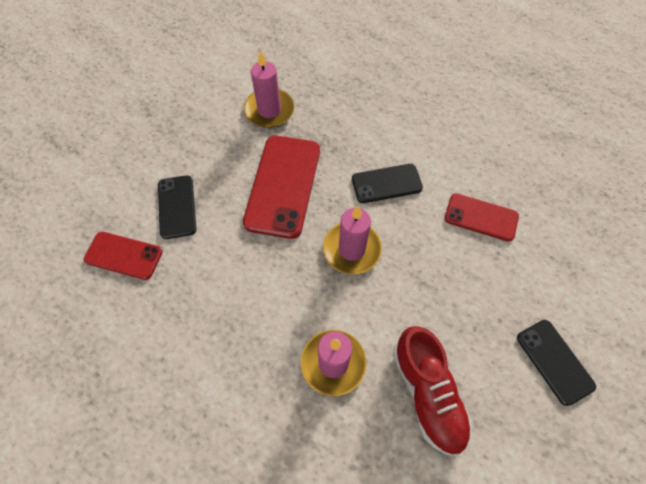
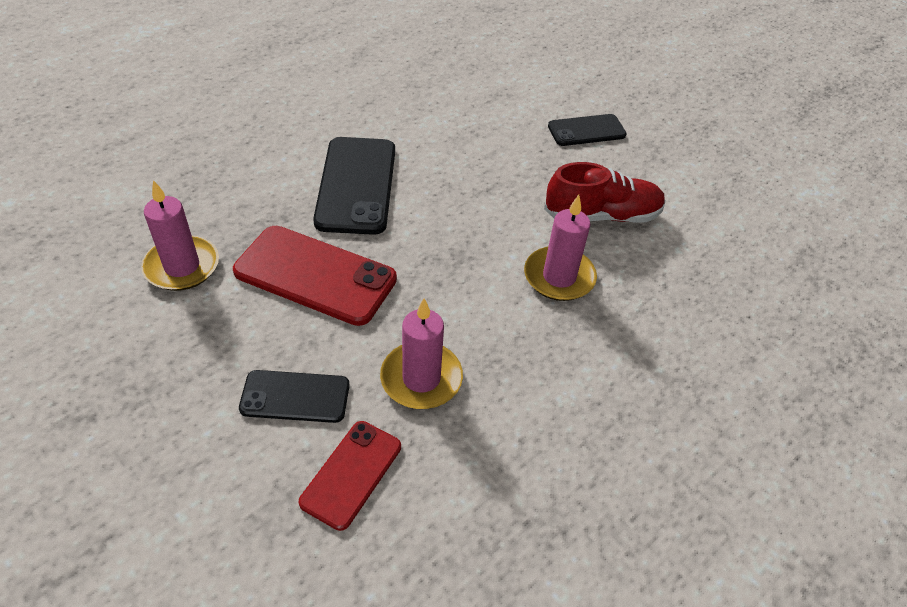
camera: 80 degrees left, 15 degrees down
pink candle [323,206,382,274] -> pink candle moved to [380,298,463,409]
black phone [352,164,423,203] -> black phone [313,137,395,235], size x1.68
red phone [445,193,519,241] -> none

